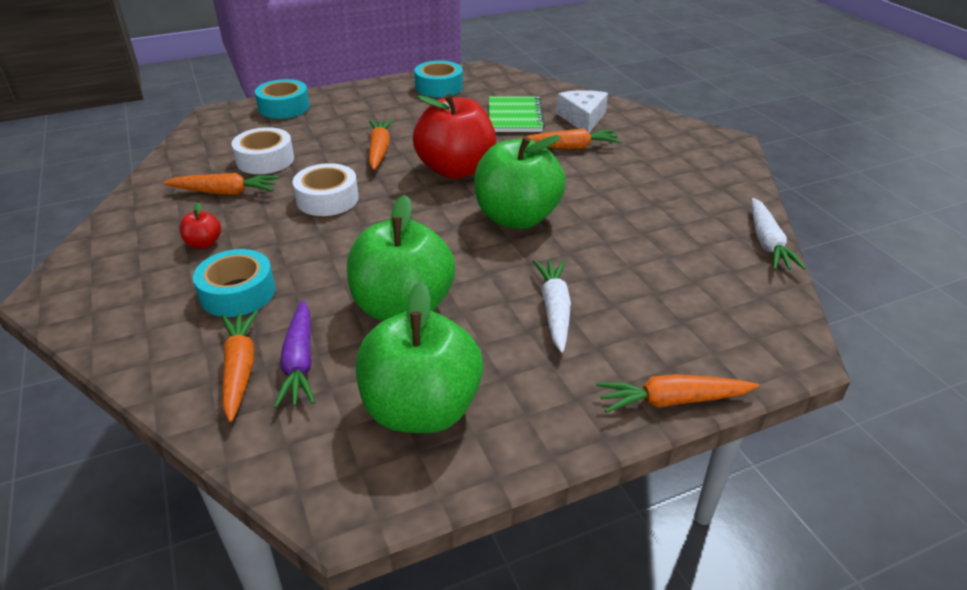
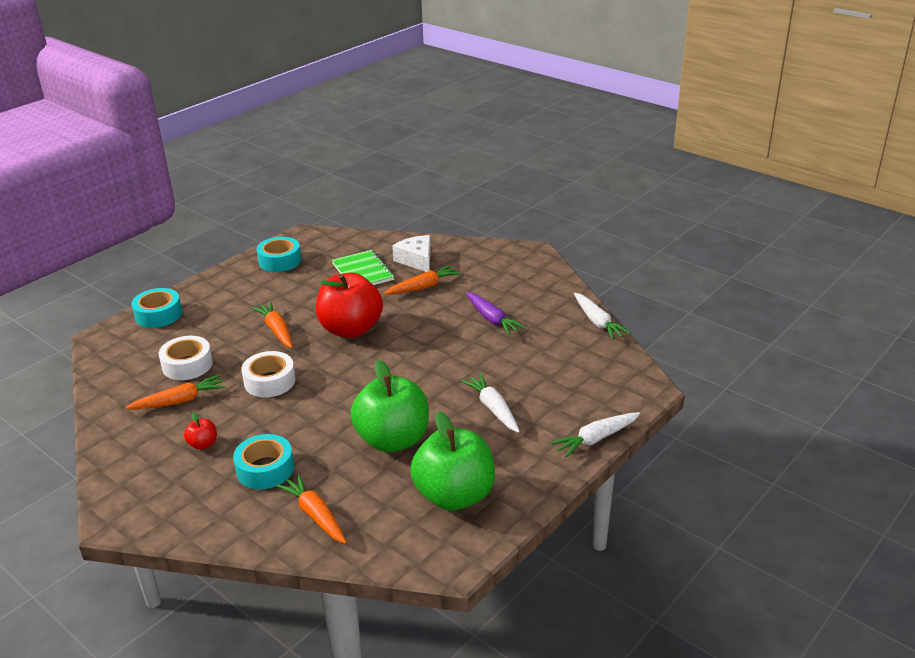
camera: 25 degrees left, 5 degrees down
purple carrot [274,300,315,408] -> purple carrot moved to [466,292,526,335]
green apple [474,135,566,229] -> none
orange carrot [596,374,759,413] -> white carrot [551,412,640,457]

